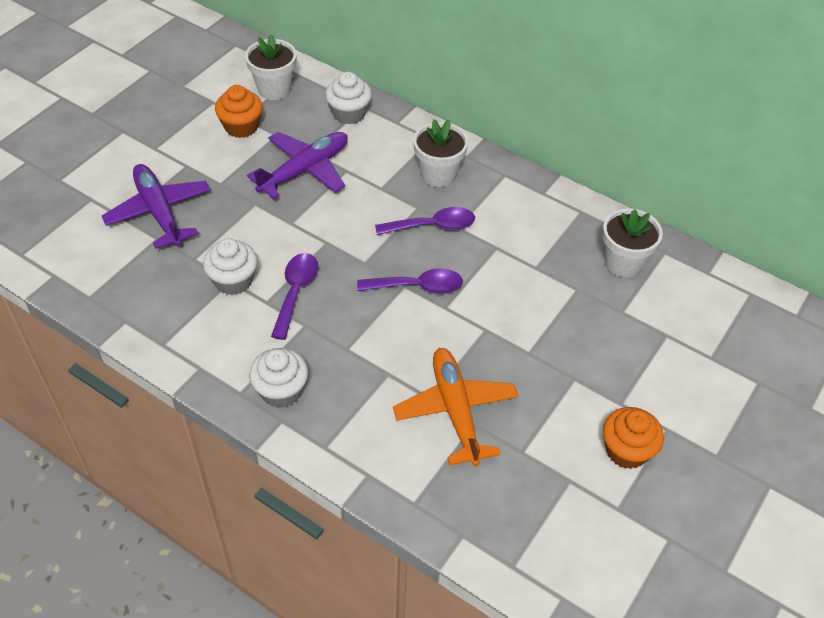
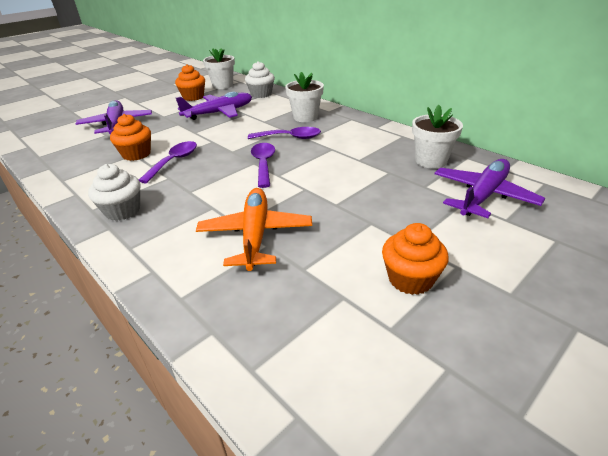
camera: 15 degrees right, 15 degrees down
white cupcake [203,238,257,295] -> orange cupcake [110,114,151,161]
purple spoon [357,268,463,294] -> purple spoon turned 105 degrees counterclockwise [251,143,275,188]
none -> purple plane [434,159,545,218]

